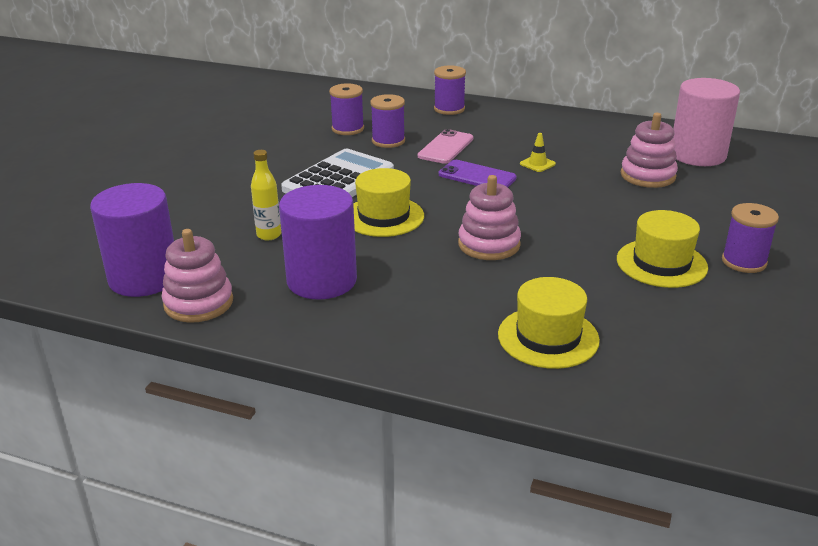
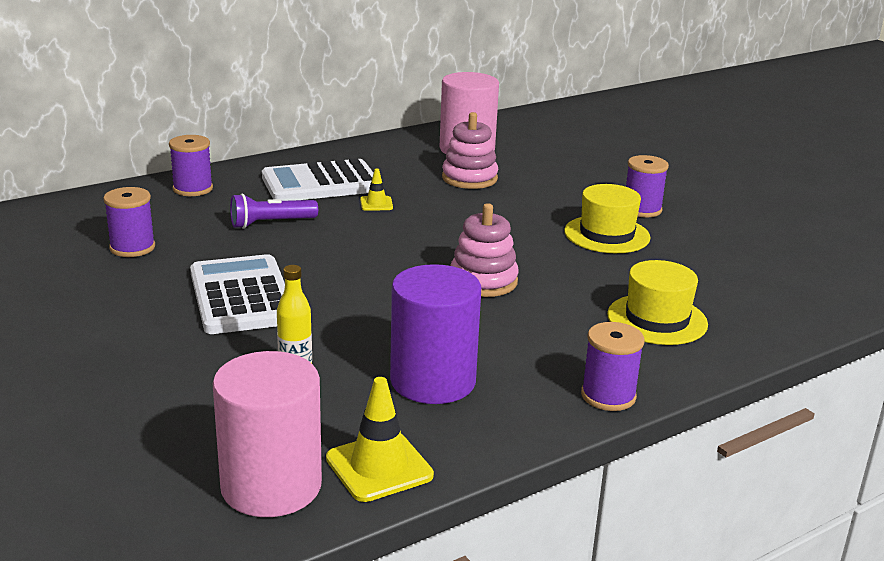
camera: 55 degrees left, 5 degrees down
purple cylinder [90,183,174,297] -> pink cylinder [212,351,322,517]
pink stacking toy [162,229,233,323] -> yellow traffic cone [326,377,434,502]
yellow hat [353,168,424,237] -> none
purple spool [370,94,405,148] -> purple spool moved to [581,322,645,411]
pink phone [418,129,473,164] -> purple flashlight [230,194,318,229]
purple phone [439,160,517,187] -> none
none -> white calculator [262,158,374,201]

